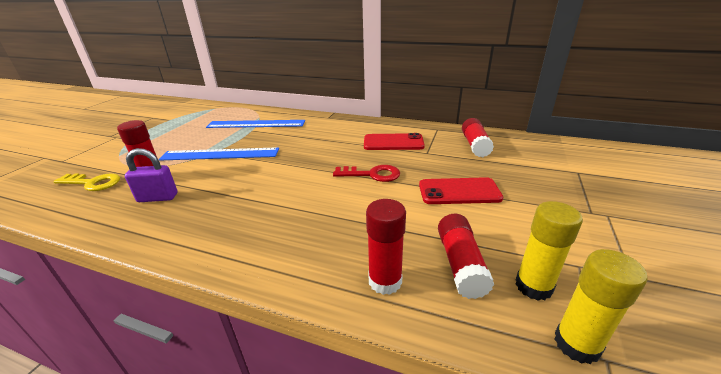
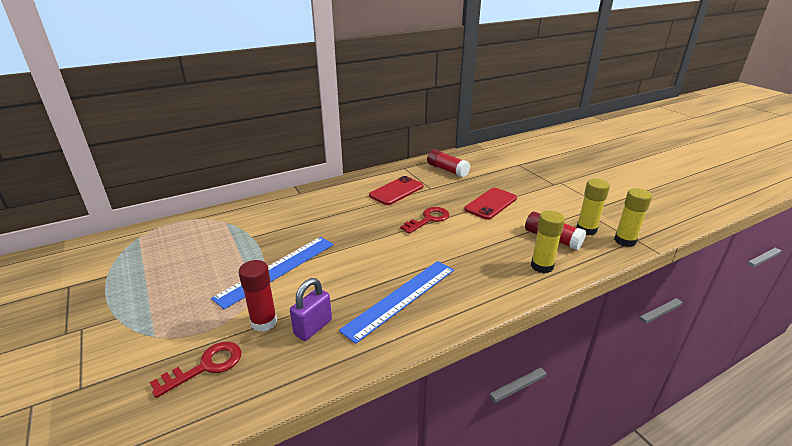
camera: 50 degrees left, 0 degrees up
yellow key [53,173,120,191] -> red key [150,342,241,398]
blue ruler [206,120,305,128] -> blue ruler moved to [339,261,454,344]
red glue stick [366,199,406,295] -> yellow glue stick [531,210,565,273]

